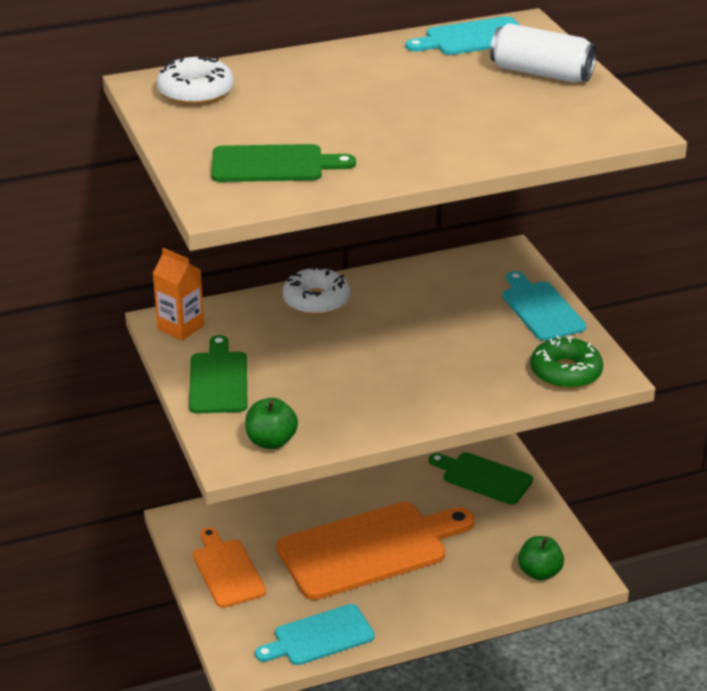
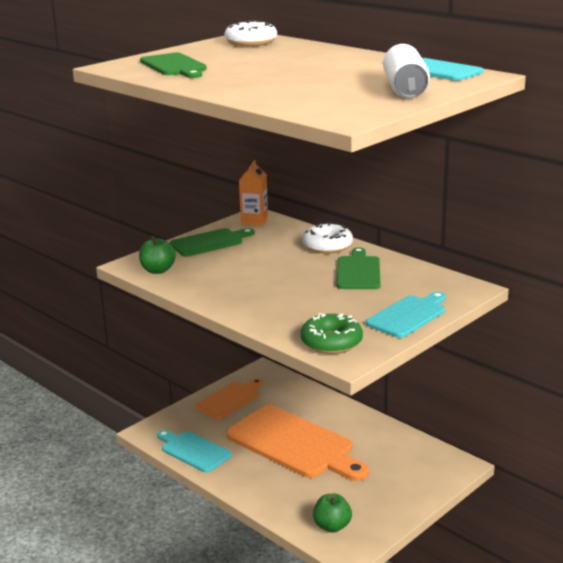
camera: 65 degrees right, 10 degrees down
green cutting board [429,452,533,505] -> green cutting board moved to [337,247,380,289]

